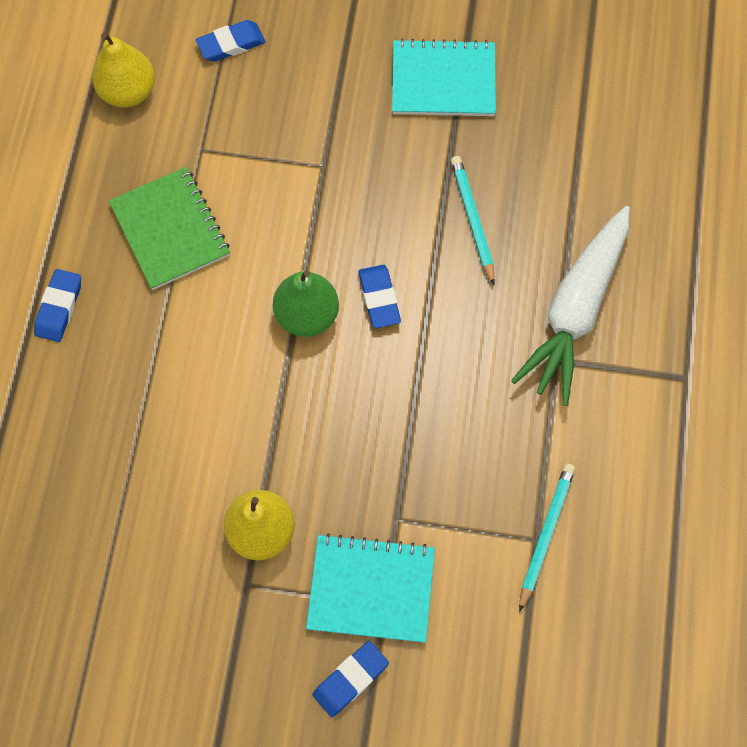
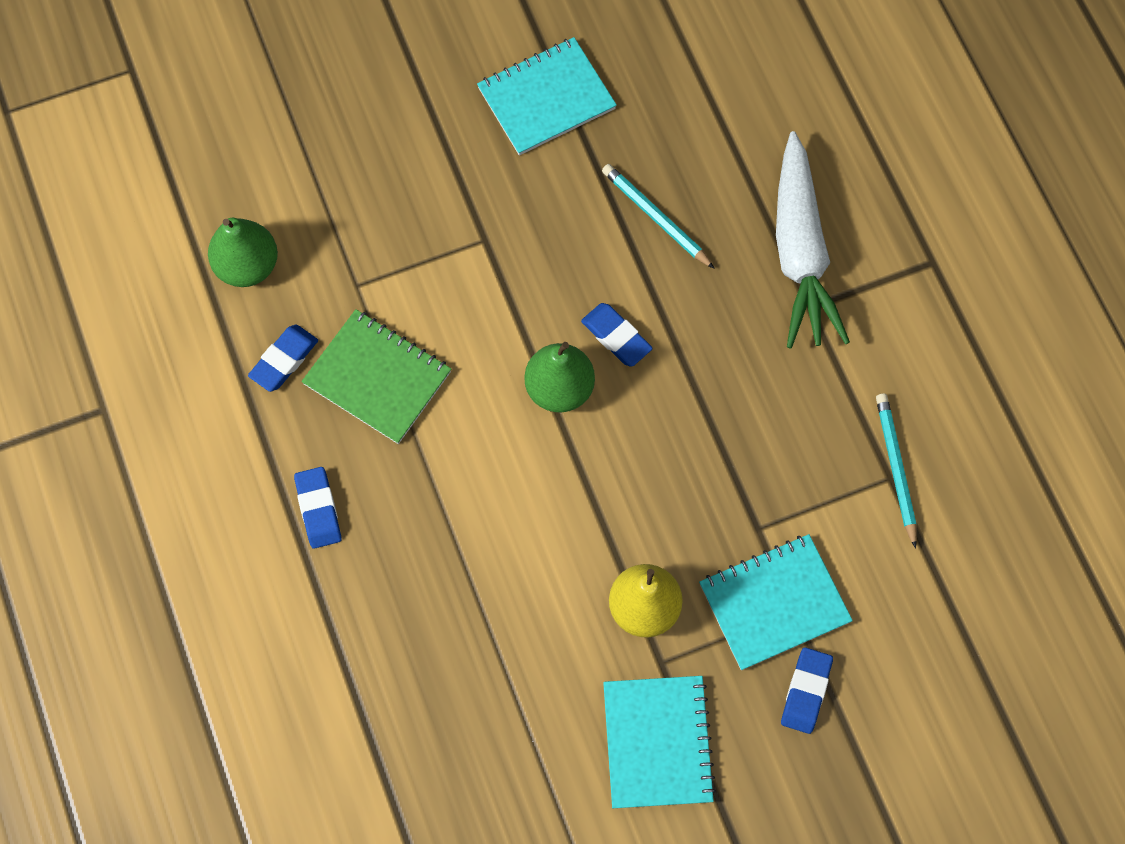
camera: 30 degrees left, 0 degrees up
yellow pear [92,33,155,107] -> green pear [208,218,278,287]
blue eraser [196,20,265,62] -> blue eraser moved to [248,325,318,392]
none -> turquoise notebook [603,676,716,808]

